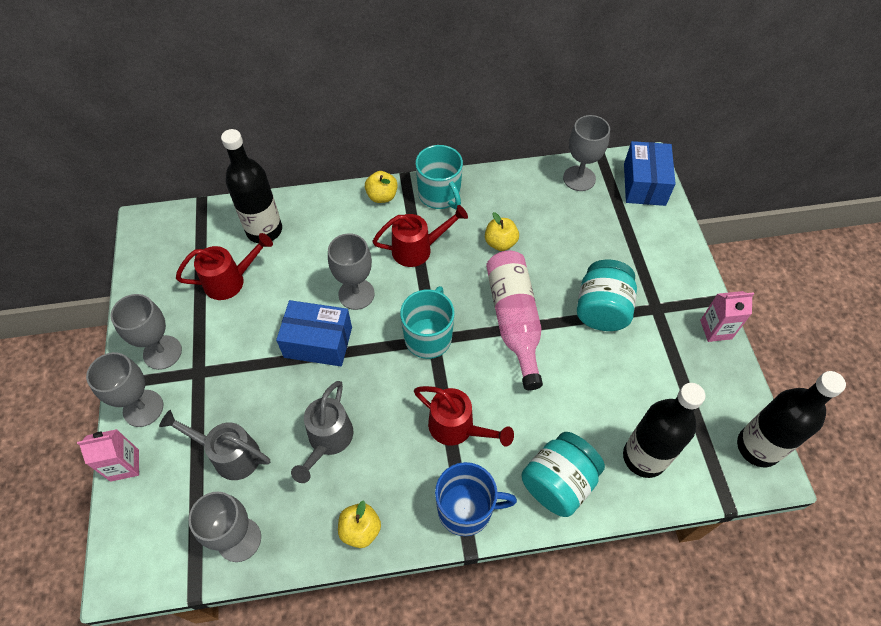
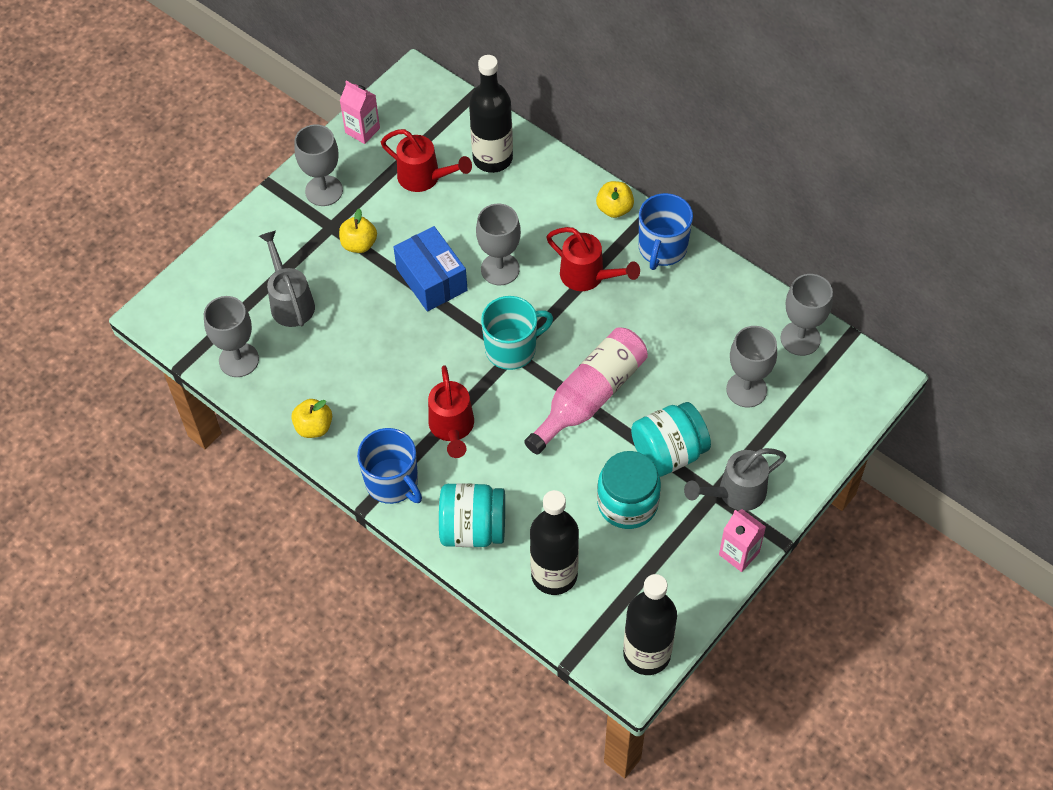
camera: 50 degrees right, 0 degrees up
pink carton [77,429,139,482] -> pink carton moved to [340,81,380,144]
grey goblet [86,352,163,427] -> grey goblet moved to [726,326,777,407]
grey watering can [291,381,353,483] -> grey watering can moved to [684,448,786,511]
turquoise mug [415,145,463,209] -> blue mug [639,193,693,270]
yellow apple [485,212,519,251] -> yellow apple moved to [339,208,377,253]
blue box [624,141,676,206] -> none
none -> turquoise jar [597,451,661,529]

